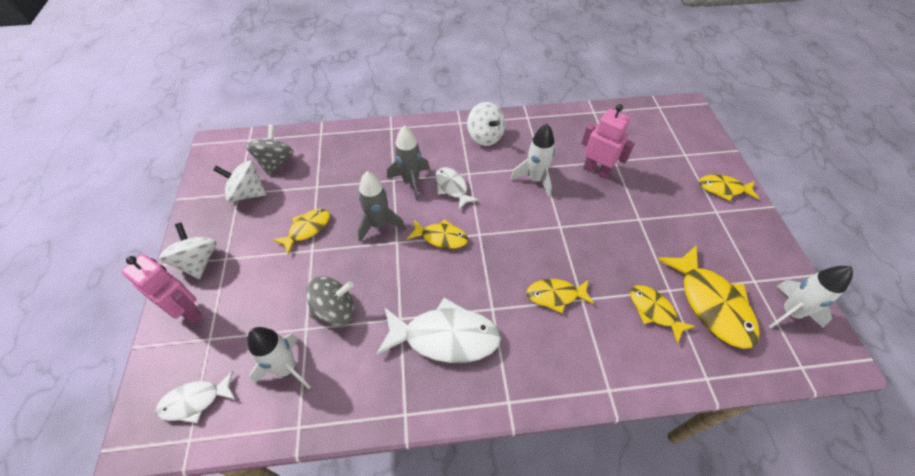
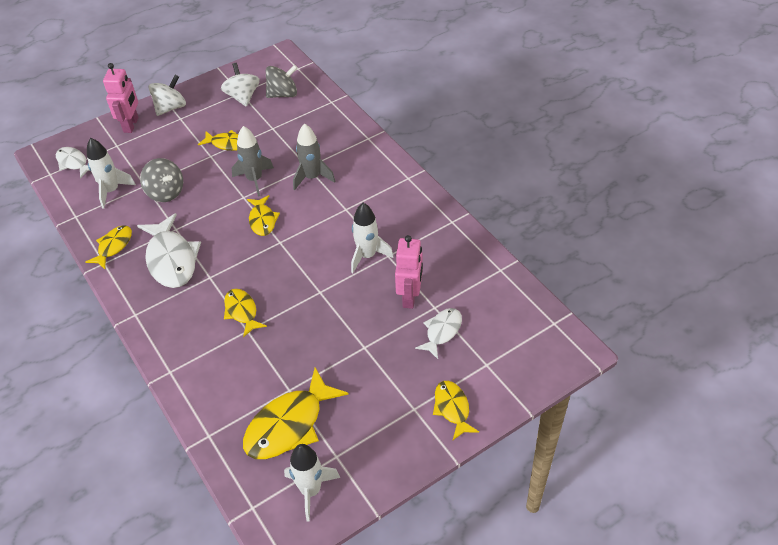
camera: 65 degrees right, 5 degrees down
white fish [435,167,479,210] -> white fish moved to [415,308,462,359]
white spinning top [467,102,505,146] -> none
yellow fish [630,285,695,344] -> yellow fish moved to [86,225,132,269]

